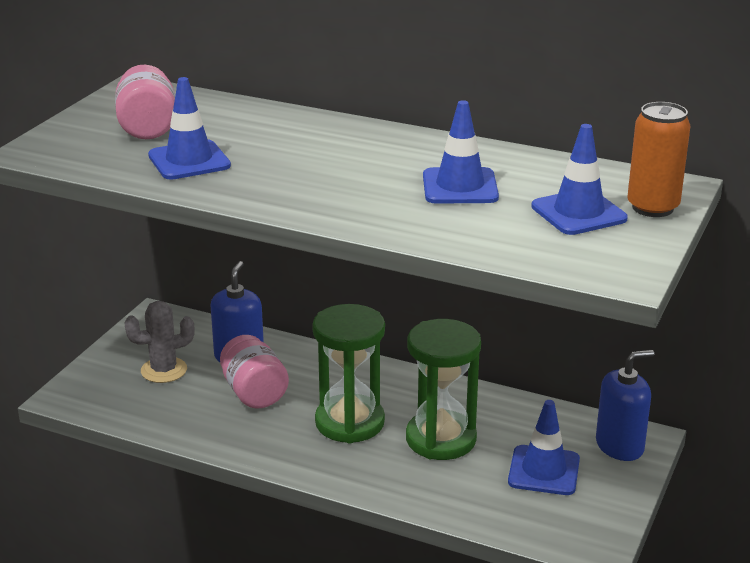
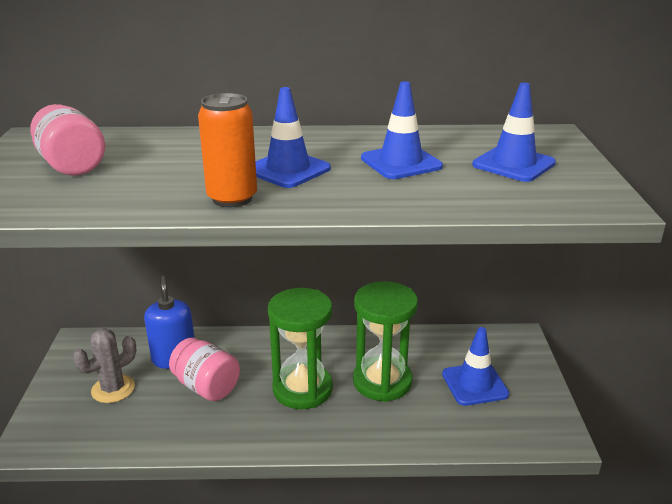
camera: 25 degrees left, 0 degrees up
blue traffic cone [148,77,231,180] -> blue traffic cone moved to [255,87,331,188]
blue soap dispenser [596,350,654,461] -> none
orange can [627,102,691,217] -> orange can moved to [198,93,257,207]

